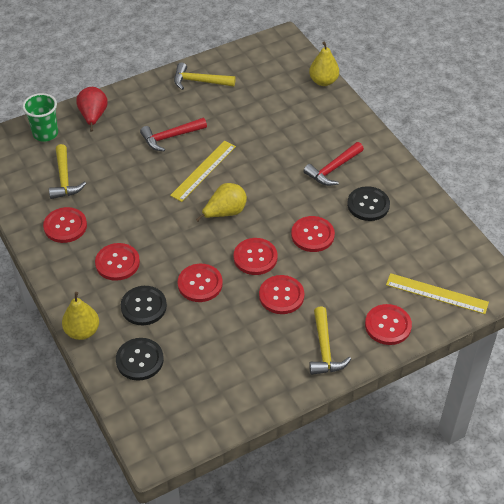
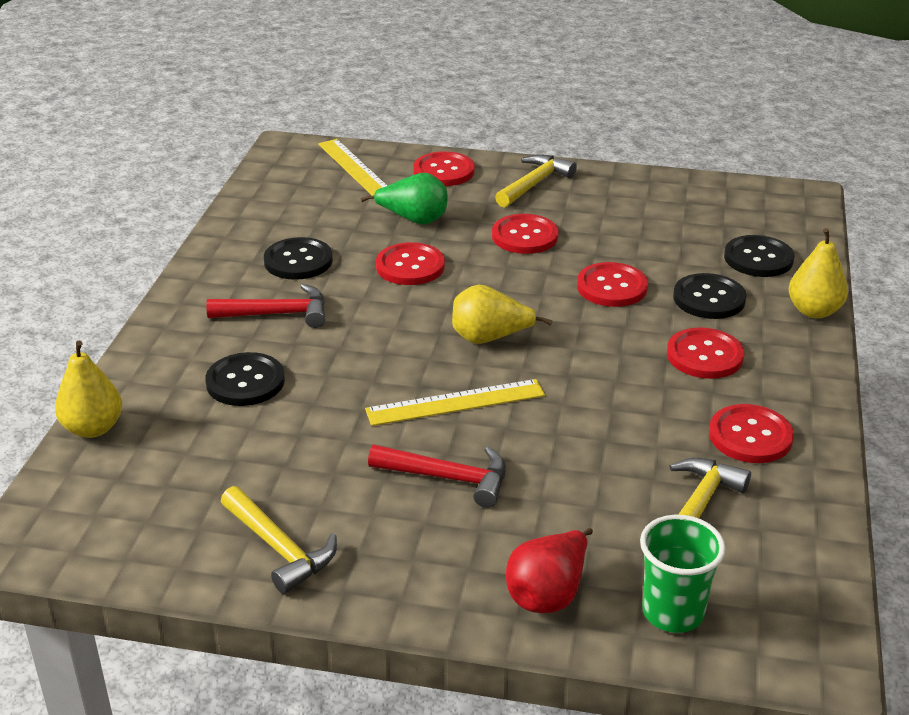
camera: 140 degrees left, 15 degrees down
red button [234,238,278,275] -> none
none -> black button [205,352,285,406]
none -> green pear [361,173,448,225]

